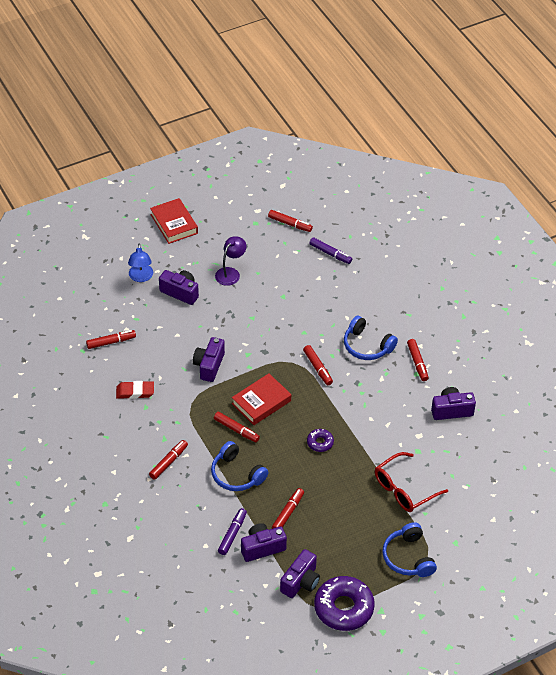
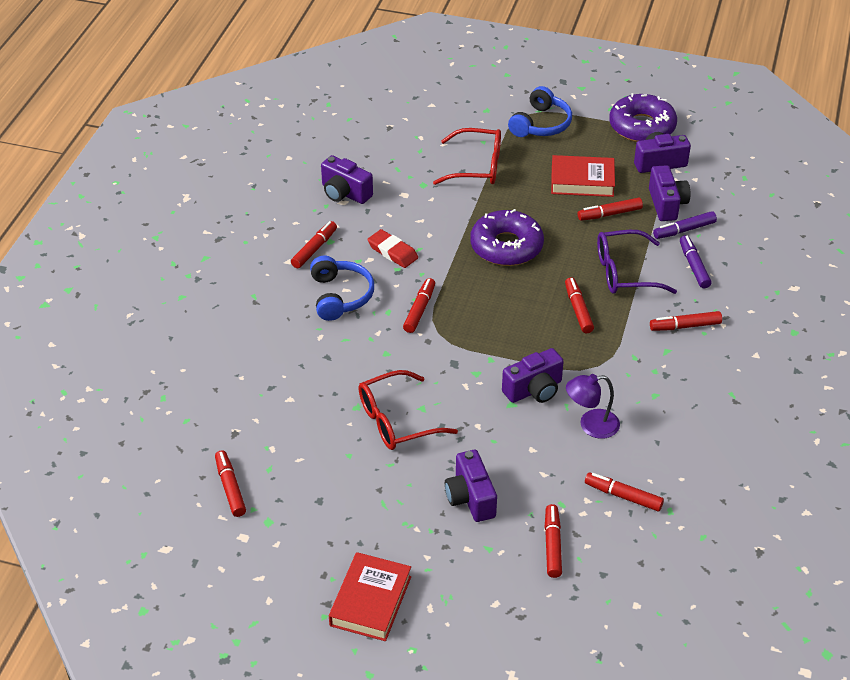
camera: 135 degrees left, 5 degrees down
red eraser [116,381,154,399] -> red eraser moved to [367,229,418,268]
blue lamp [128,244,153,282] -> none
blue headphones [211,441,268,491] -> purple glasses [597,230,677,294]
purple lamp [215,236,246,286] -> purple lamp moved to [566,374,620,439]
red book [232,373,291,425] -> red book moved to [551,155,615,197]
purple camera [241,523,287,562] -> purple camera turned 120 degrees counterclockwise [649,165,690,221]
purple donut [307,429,334,452] -> purple donut [470,209,544,266], size x2.07
purple marker [309,237,352,264] -> purple marker moved to [680,235,712,288]
none -> red glasses [359,370,458,450]
none -> red marker [545,504,562,578]

